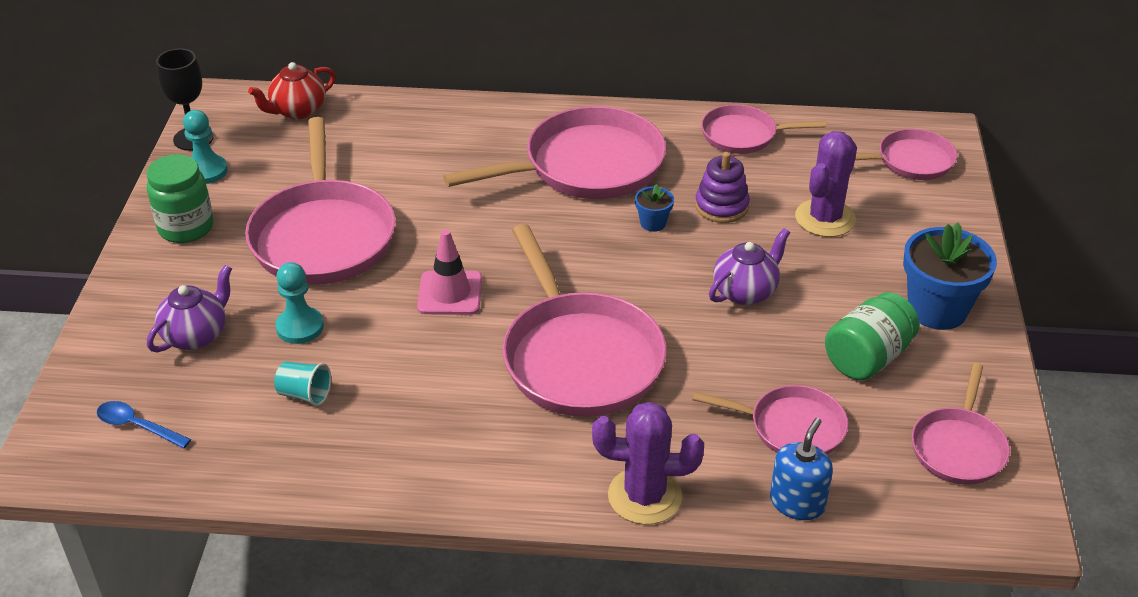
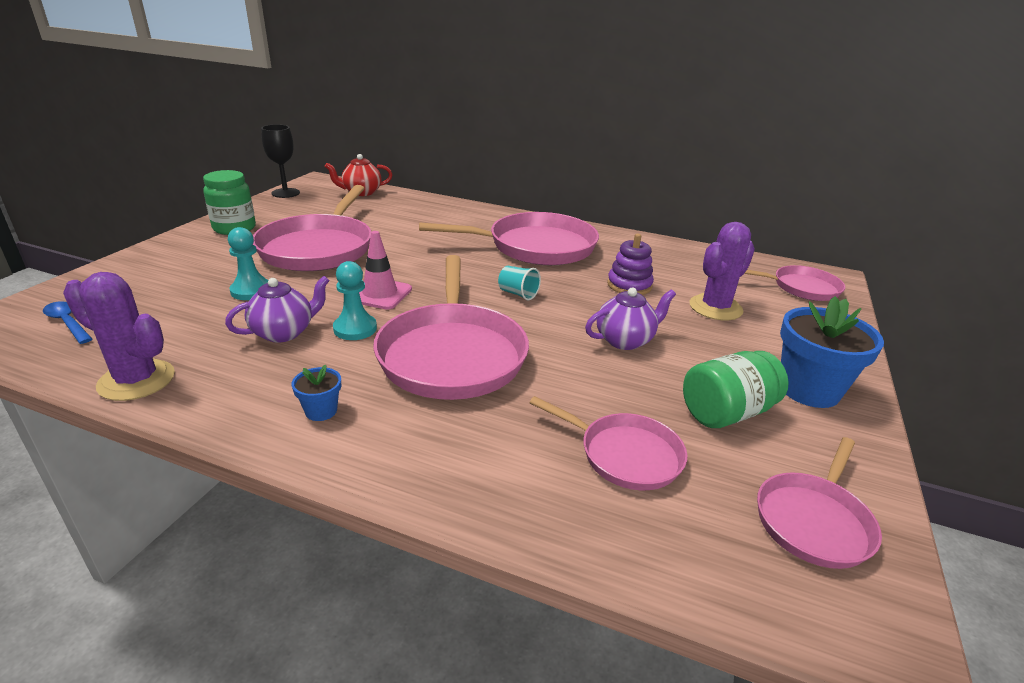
camera: 15 degrees right, 10 degrees down
purple teapot [147,265,232,353] -> purple teapot moved to [225,276,330,342]
turquoise pawn [183,110,228,184] -> turquoise pawn moved to [333,261,377,340]
turquoise cup [274,361,331,406] -> turquoise cup moved to [498,266,541,301]
purple cactus [592,402,704,525] -> purple cactus moved to [63,272,175,401]
blue flower pot [635,184,674,232] -> blue flower pot moved to [292,365,341,421]
pink pan [701,105,826,154] -> none
blue soap dispenser [770,418,833,520] -> none

